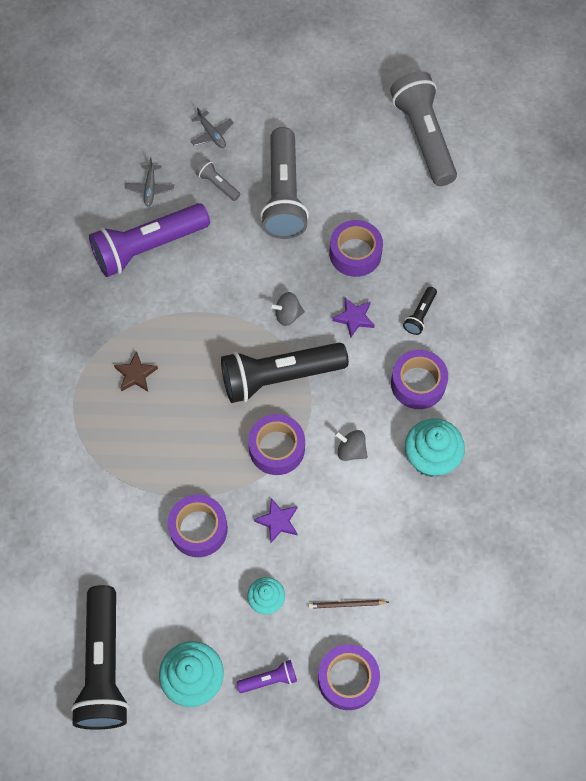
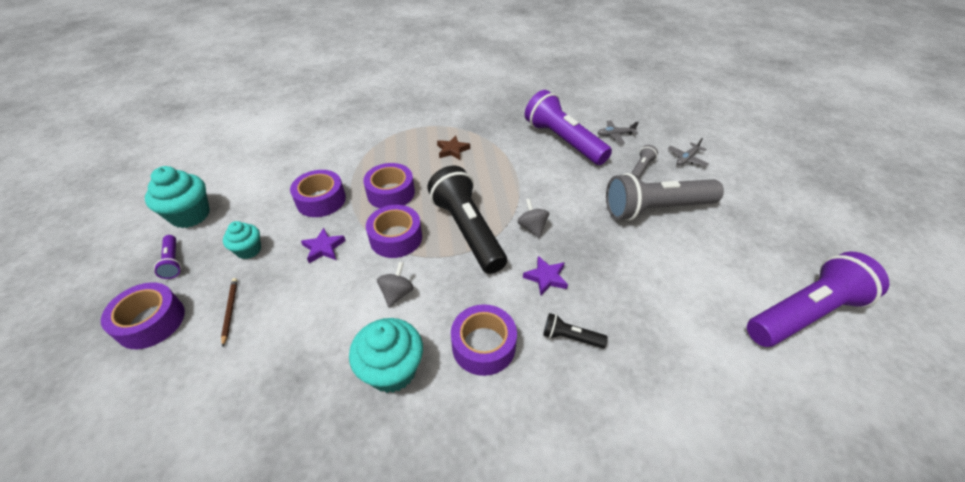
camera: 80 degrees right, 20 degrees down
black flashlight [70,585,129,730] -> none
purple tape [329,220,383,277] -> purple tape moved to [363,163,415,208]
grey flashlight [390,71,457,186] -> purple flashlight [747,252,889,347]

